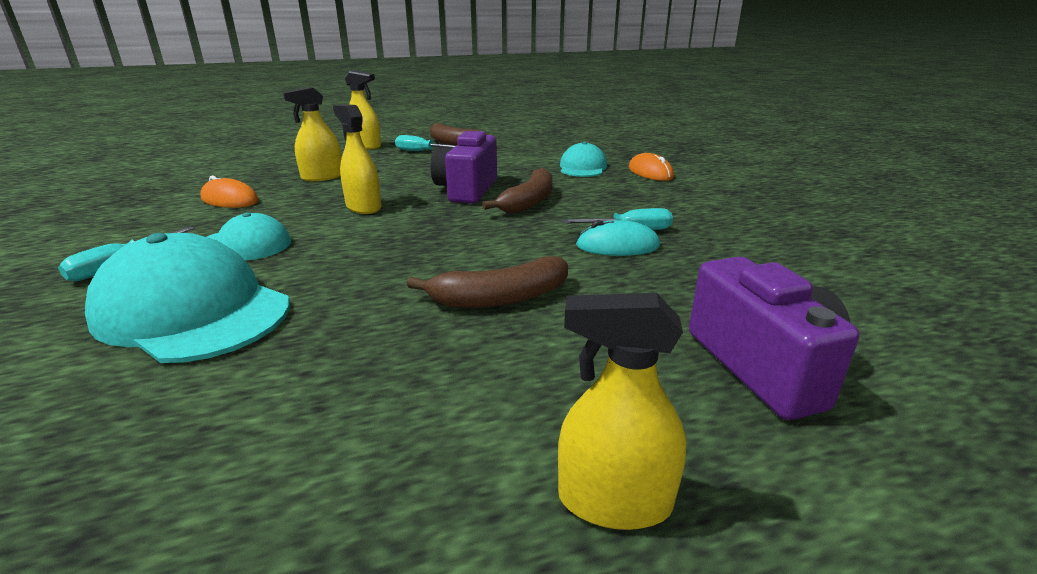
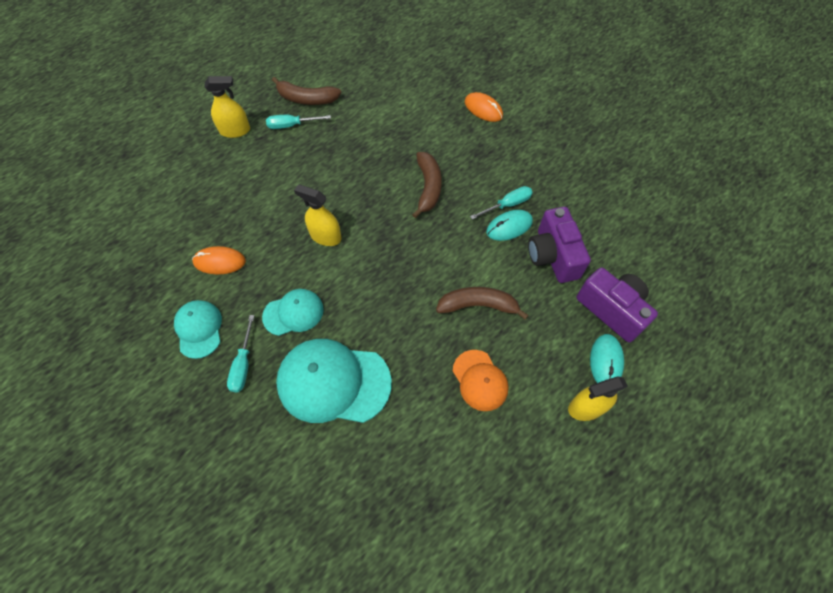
camera: 25 degrees left, 35 degrees up
yellow spray bottle [283,87,342,181] -> none
brown banana [407,256,568,308] -> brown banana turned 135 degrees counterclockwise [436,287,529,320]
purple camera [430,131,497,204] -> purple camera moved to [528,207,591,283]
turquoise cap [560,142,607,177] -> turquoise cap moved to [174,300,222,359]
none -> orange cap [453,350,509,411]
none -> turquoise mouse [590,334,624,383]

